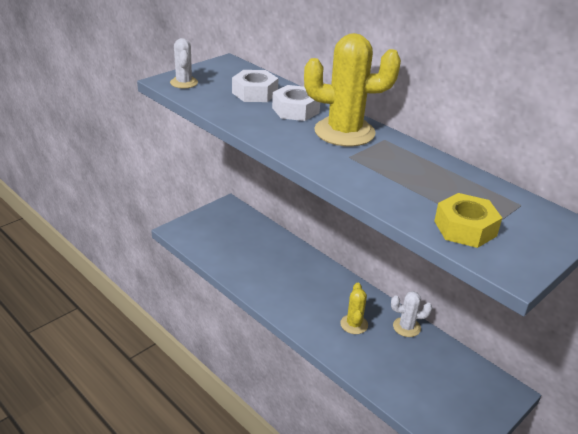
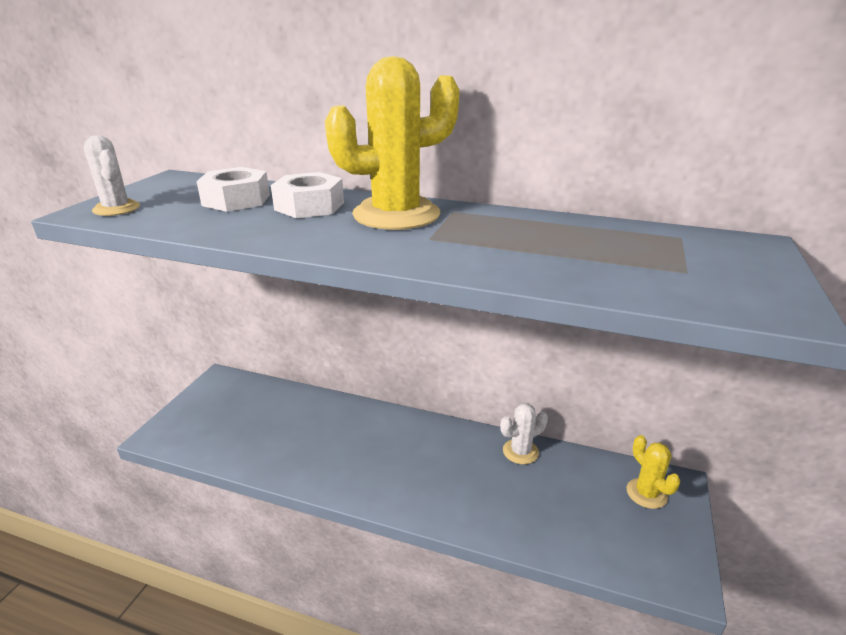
camera: 25 degrees left, 5 degrees down
yellow cactus [340,283,368,334] -> yellow cactus moved to [627,435,681,509]
yellow nut [434,193,502,248] -> none

